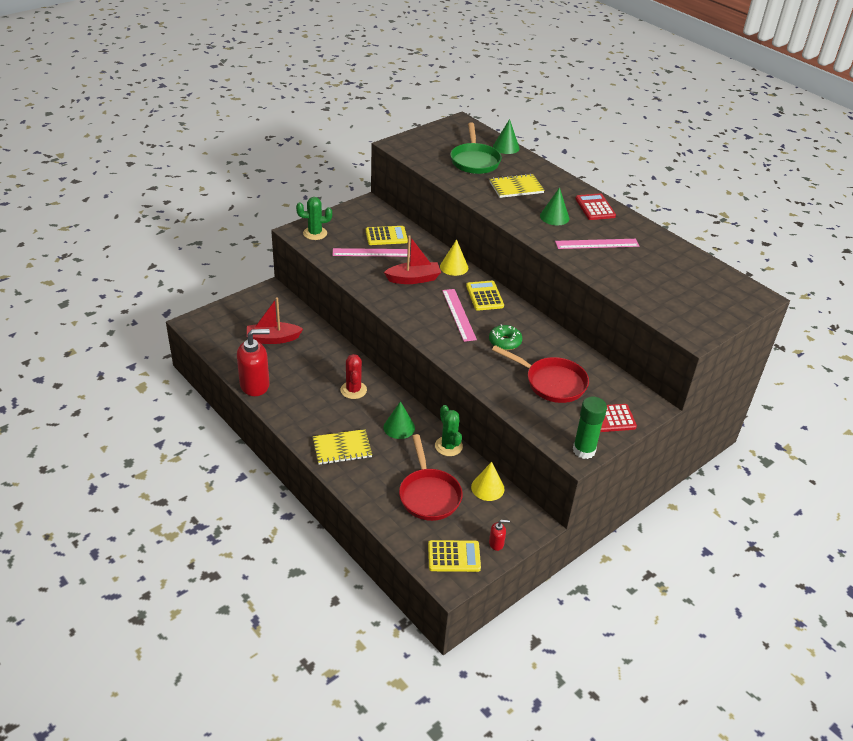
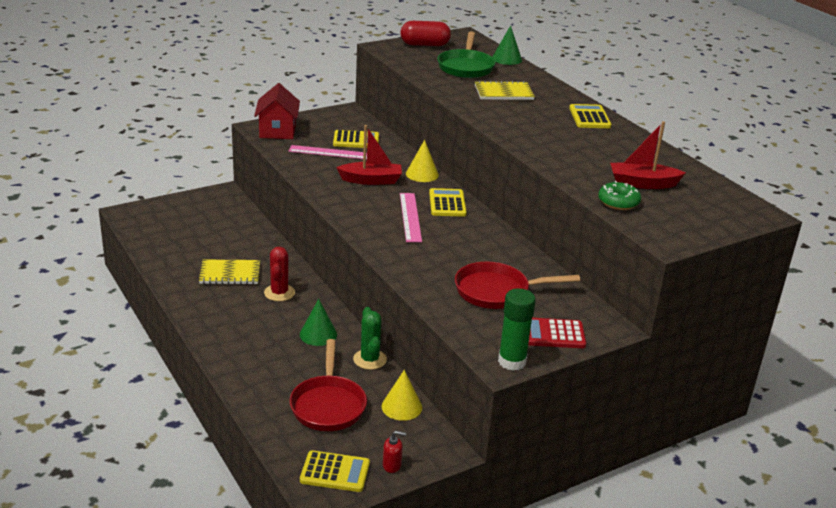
camera: 10 degrees right, 10 degrees down
red soap dispenser [237,329,270,396] -> none
red boat [247,297,303,344] -> red boat moved to [610,121,685,189]
green cactus [296,197,332,240] -> red house [254,83,300,139]
yellow notebook [313,429,372,465] -> yellow notebook moved to [199,260,260,285]
green donut [489,324,522,350] -> green donut moved to [598,181,641,210]
red pan [492,345,589,403] -> red pan turned 135 degrees clockwise [455,262,580,309]
green cone [540,187,569,225] -> none
pink ruler [555,239,639,249] -> none
red calculator [575,193,616,220] -> yellow calculator [569,104,611,128]
none -> red capsule [400,21,451,46]

